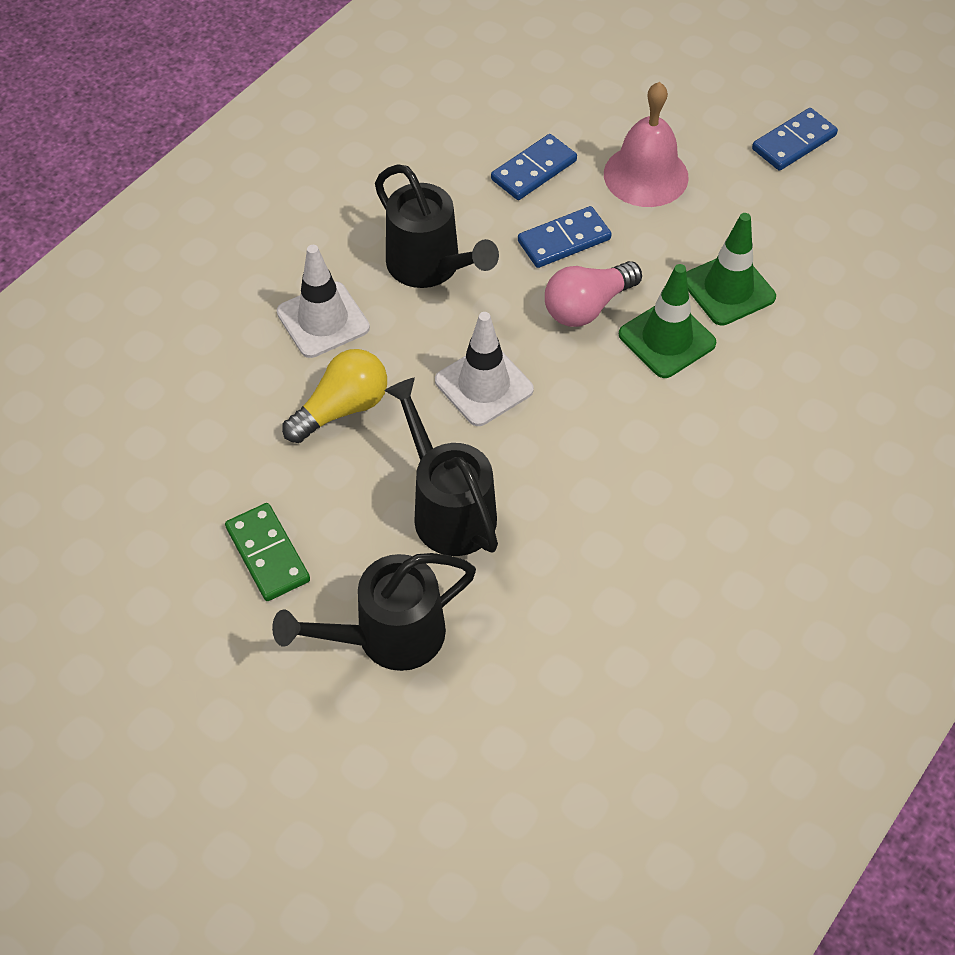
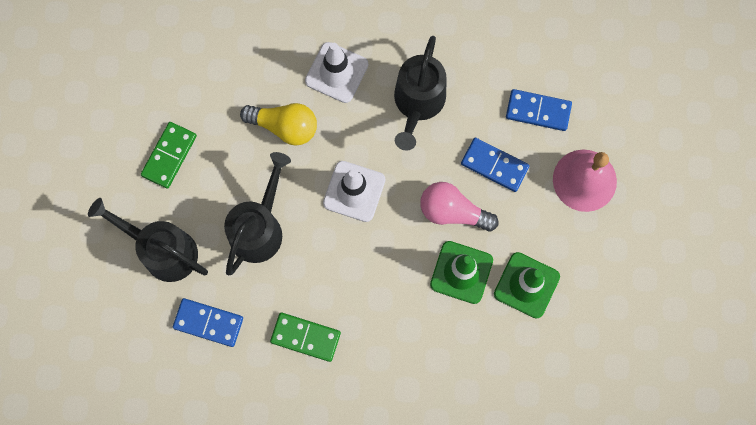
camera: 55 degrees right, 20 degrees up
blue domino [752,108,838,171] -> blue domino moved to [173,298,243,347]
none -> green domino [270,312,341,362]

